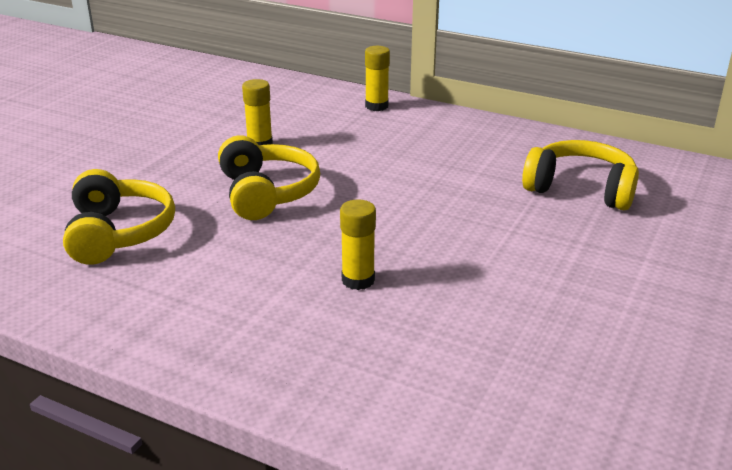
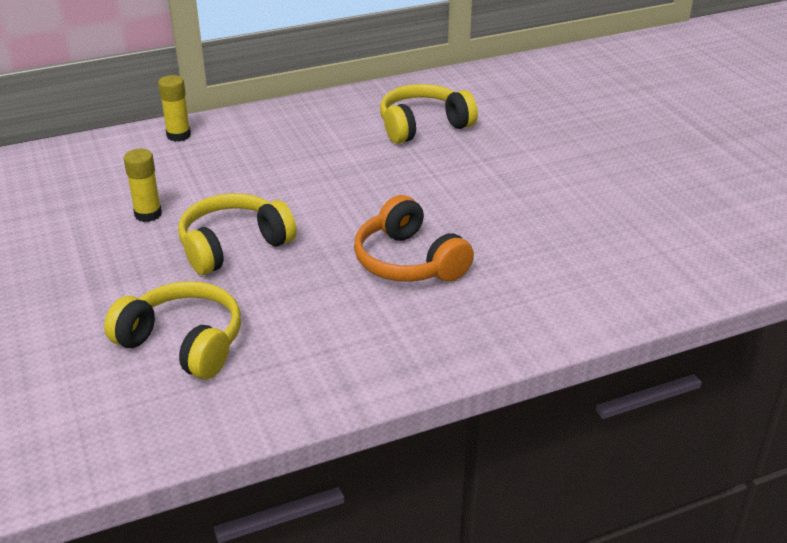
camera: 50 degrees left, 5 degrees up
yellow headphones [218,135,320,220] -> yellow headphones turned 60 degrees counterclockwise [178,193,297,275]
yellow glue stick [340,199,376,290] -> orange headphones [354,195,474,282]

